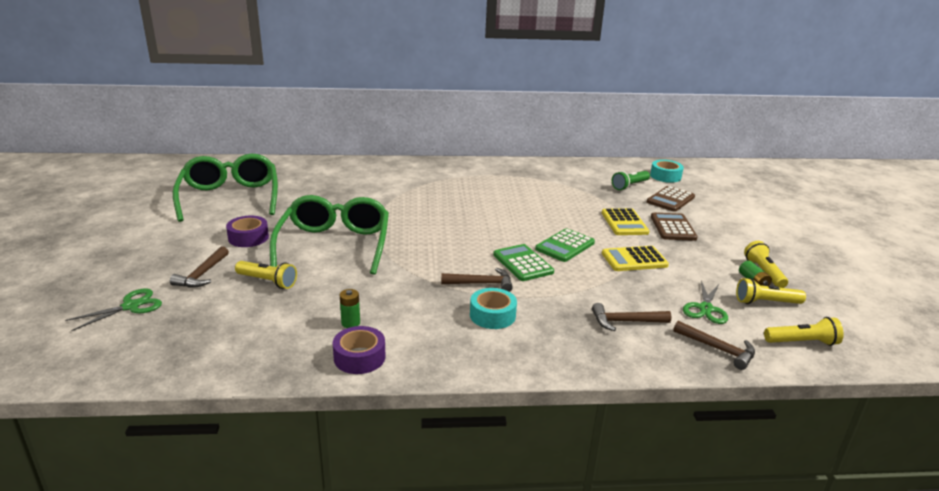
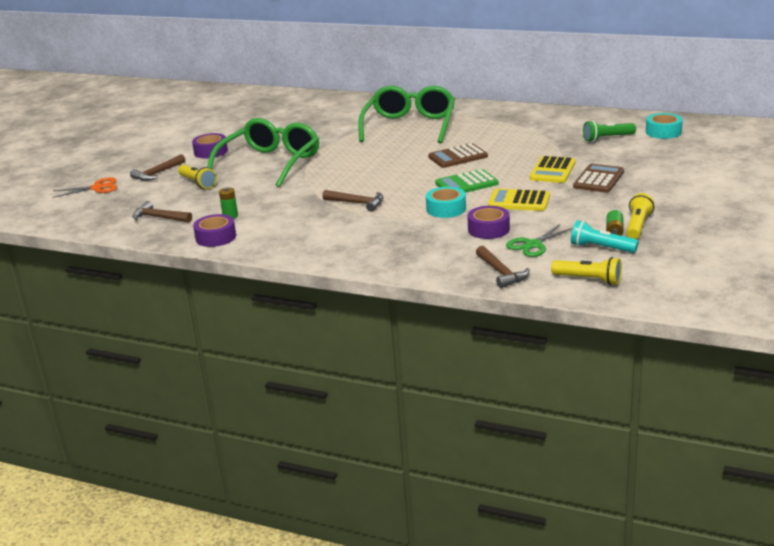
camera: 30 degrees right, 0 degrees up
green scissors [65,289,162,331] -> orange scissors [53,177,117,198]
green glasses [173,154,278,222] -> green glasses moved to [358,86,455,143]
turquoise tape [470,288,517,329] -> turquoise tape moved to [426,187,466,218]
green calculator [493,244,554,281] -> none
brown hammer [592,303,672,331] -> brown hammer moved to [132,201,192,223]
brown calculator [647,186,695,212] -> brown calculator moved to [428,143,488,168]
yellow flashlight [736,278,806,304] -> turquoise flashlight [571,220,638,253]
none -> purple tape [467,206,510,239]

